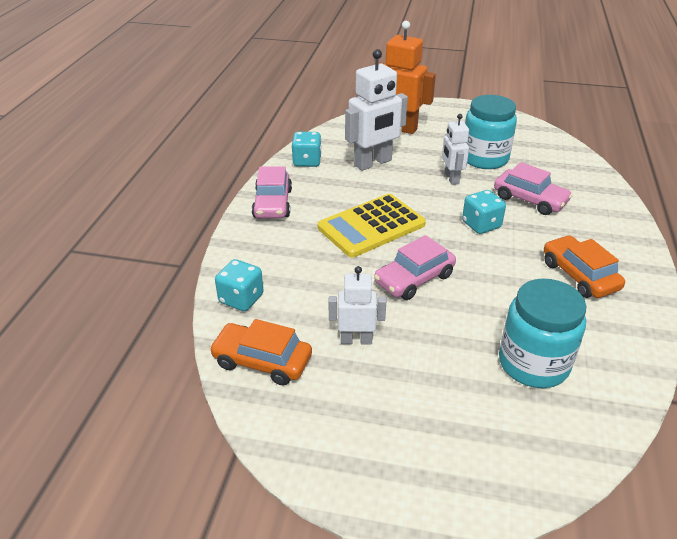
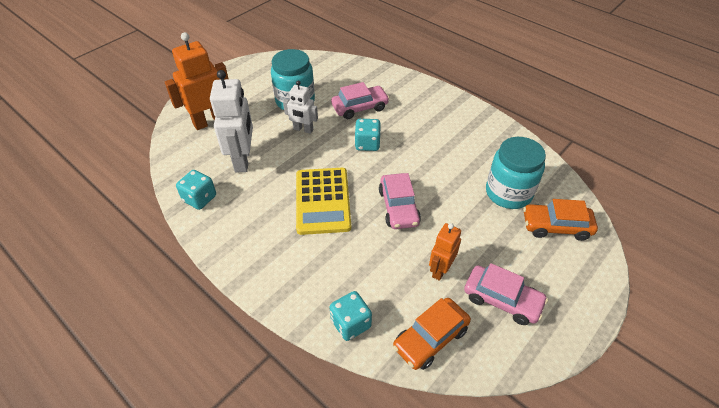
camera: 60 degrees left, 10 degrees up
pink car [252,166,292,218] -> pink car moved to [464,263,548,325]
white robot [329,266,386,345] -> orange robot [429,223,461,281]
orange car [544,235,625,298] -> orange car moved to [523,199,598,241]

